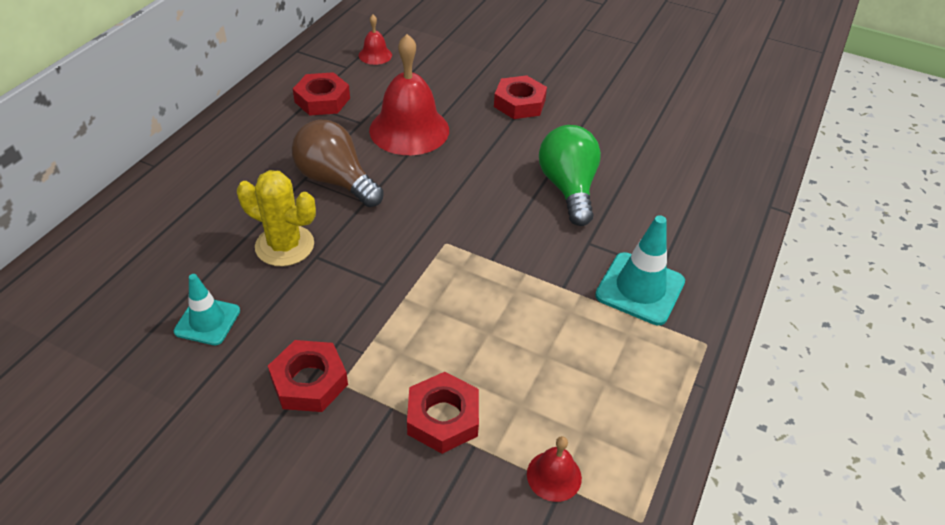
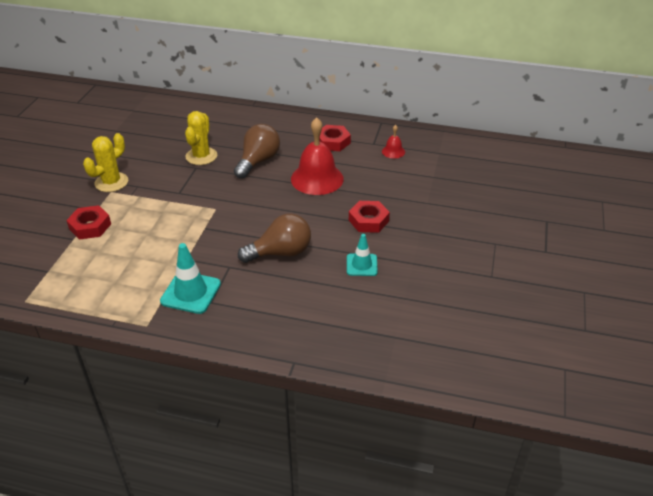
camera: 80 degrees right, 5 degrees down
turquoise traffic cone [173,274,240,345] -> turquoise traffic cone moved to [347,234,378,276]
red nut [268,340,348,412] -> yellow cactus [83,133,128,192]
red bell [527,436,582,502] -> none
green light bulb [539,125,601,226] -> brown light bulb [238,214,311,263]

